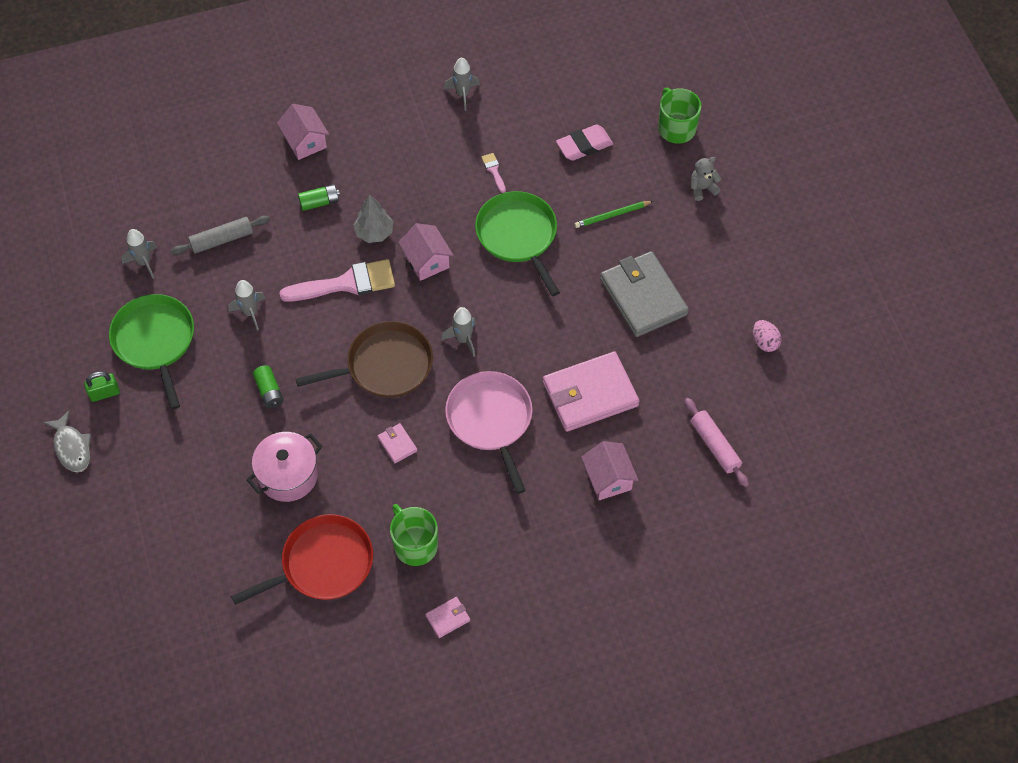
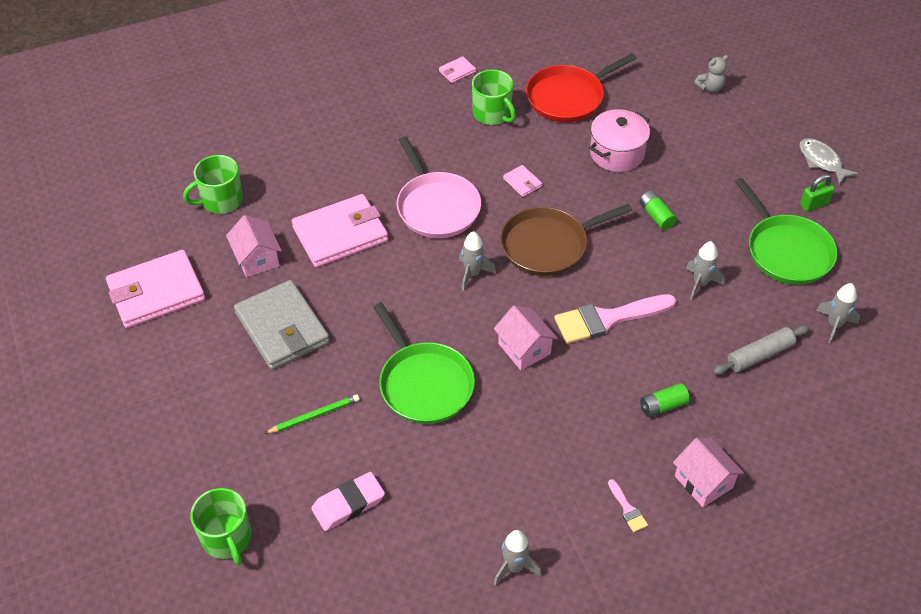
camera: 175 degrees right, 10 degrees down
grey tree [353,194,393,243] -> none
pink brush [481,153,506,193] -> pink brush moved to [608,479,648,532]
pink house [581,441,638,500] -> pink house moved to [226,215,282,277]
pink rolling pin [685,398,749,487] -> green mug [183,155,243,214]
grey teddy bear [691,157,721,201] -> grey teddy bear moved to [694,55,729,93]
pink egg [753,320,781,352] -> pink wallet [106,250,205,328]

